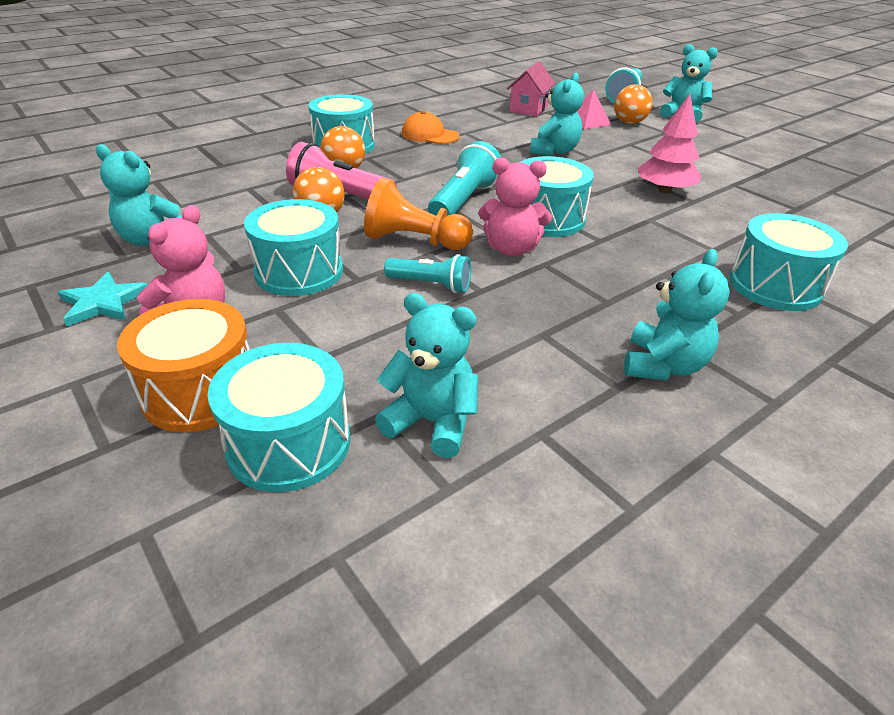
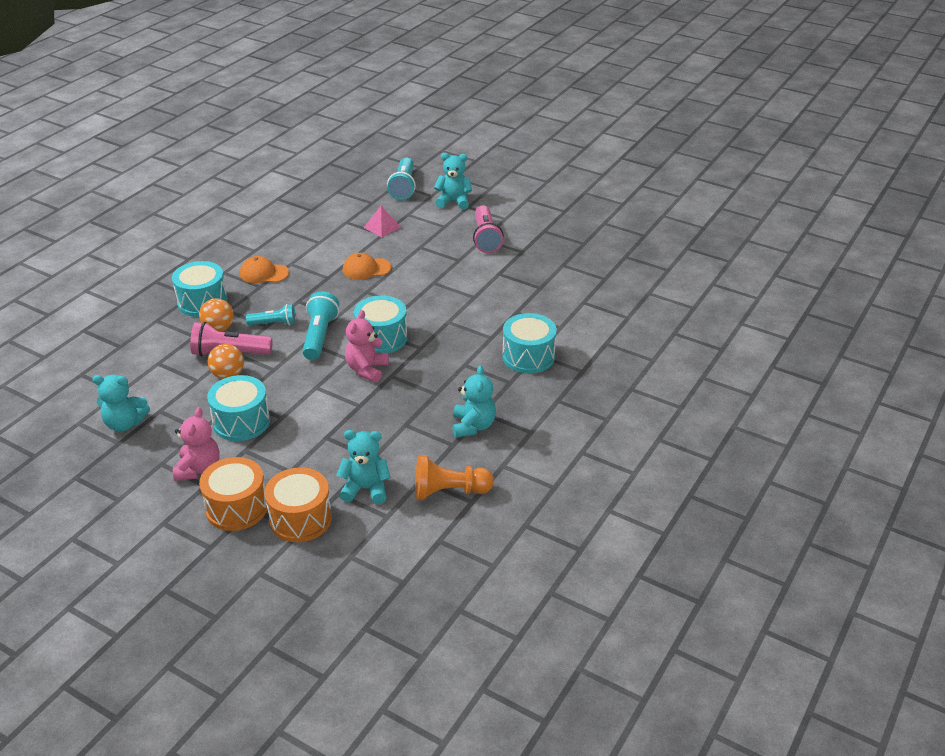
camera: 20 degrees left, 0 degrees up
turquoise star [58,272,148,326] -> none
turquoise drum [208,343,350,492] -> orange drum [265,467,332,542]
orange pawn [364,178,473,250] -> orange pawn moved to [415,455,494,500]
turquoise flashlight [384,254,471,293] -> turquoise flashlight moved to [246,304,296,325]
pink teddy bear [478,158,552,256] -> pink teddy bear turned 120 degrees clockwise [345,310,389,382]
pink house [507,61,555,116] -> none
turquoise teddy bear [530,73,584,156] -> orange cap [343,253,391,280]
orange ball [614,84,653,124] -> none
pink tree [637,94,701,194] -> none
none -> pink flashlight [473,205,504,253]

